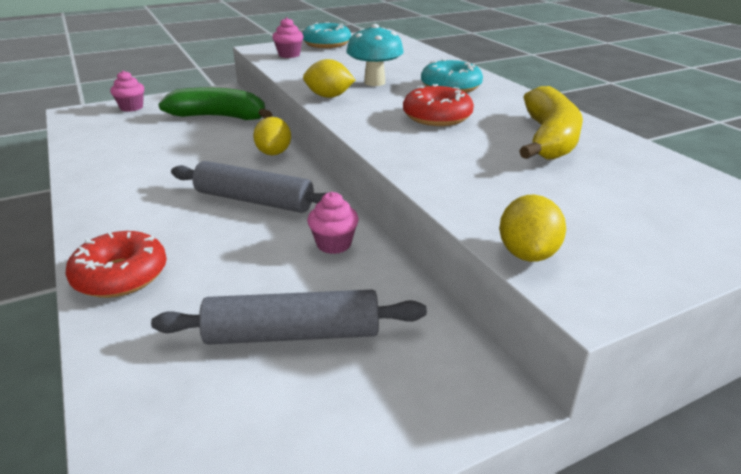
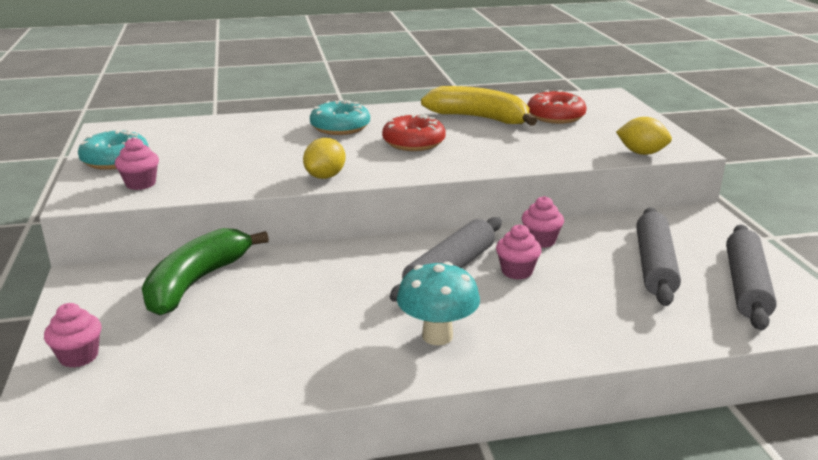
camera: 75 degrees left, 5 degrees down
red donut [66,231,167,298] -> red donut moved to [527,90,587,124]
yellow lemon [253,117,291,155] -> none
turquoise mushroom [346,24,404,86] -> turquoise mushroom moved to [397,262,480,345]
none -> pink cupcake [496,224,542,280]
none -> grey rolling pin [726,225,777,330]

